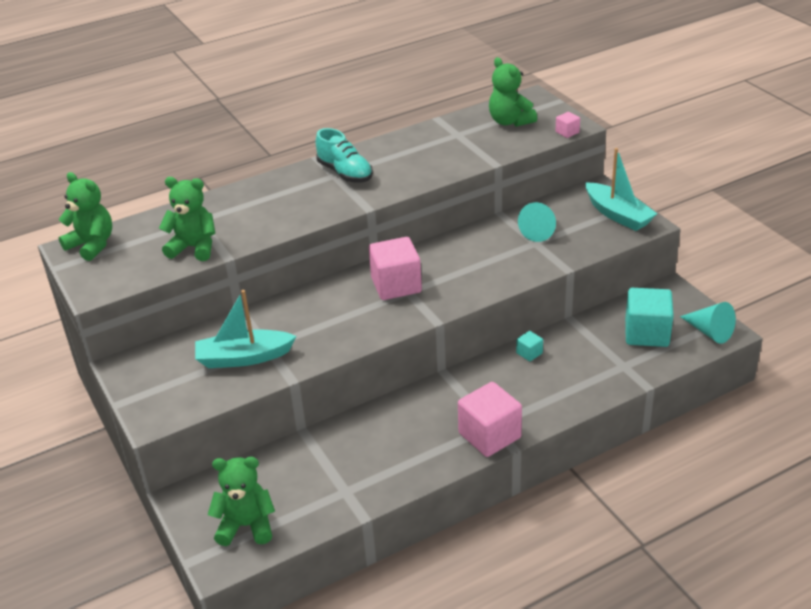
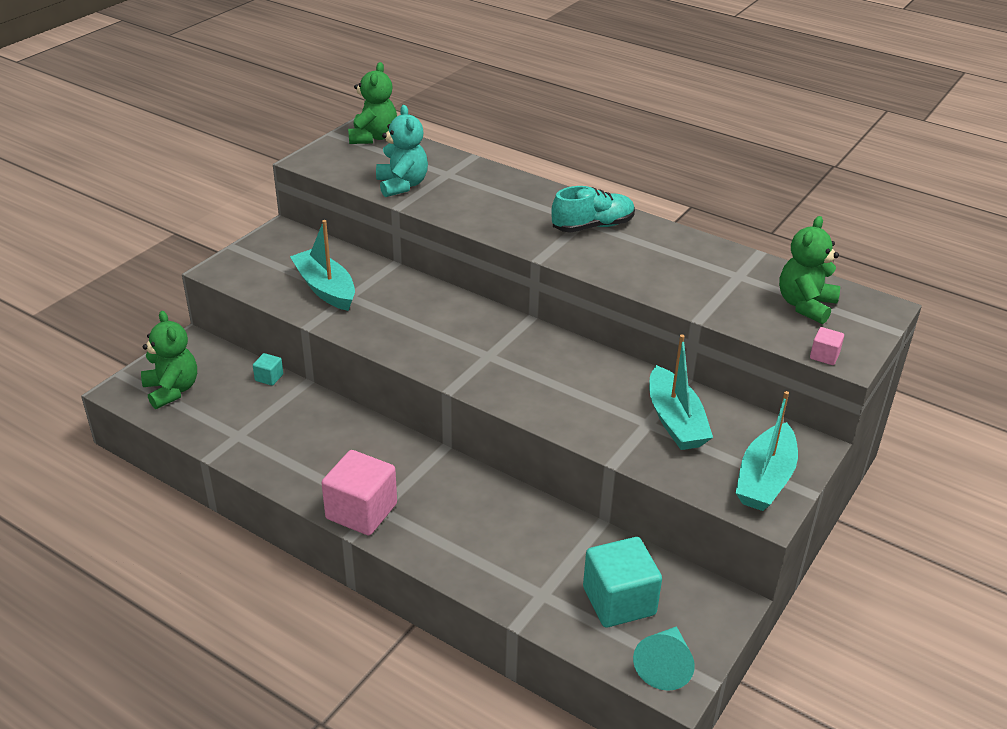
camera: 60 degrees right, 0 degrees up
green teddy bear [159,177,215,261] -> turquoise teddy bear [376,105,428,197]
turquoise shoe [316,128,373,183] -> turquoise shoe turned 135 degrees counterclockwise [551,186,635,232]
pink cube [369,237,422,300] -> none
turquoise cube [516,331,543,361] -> turquoise cube moved to [253,353,283,386]
turquoise cone [518,202,556,242] -> turquoise boat [649,335,713,450]

